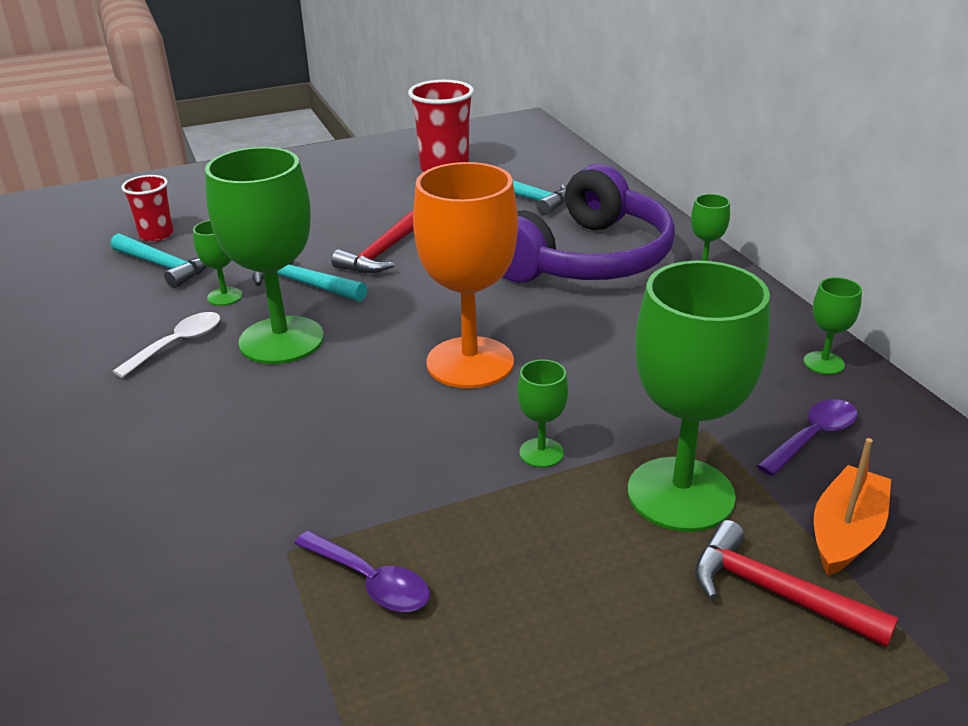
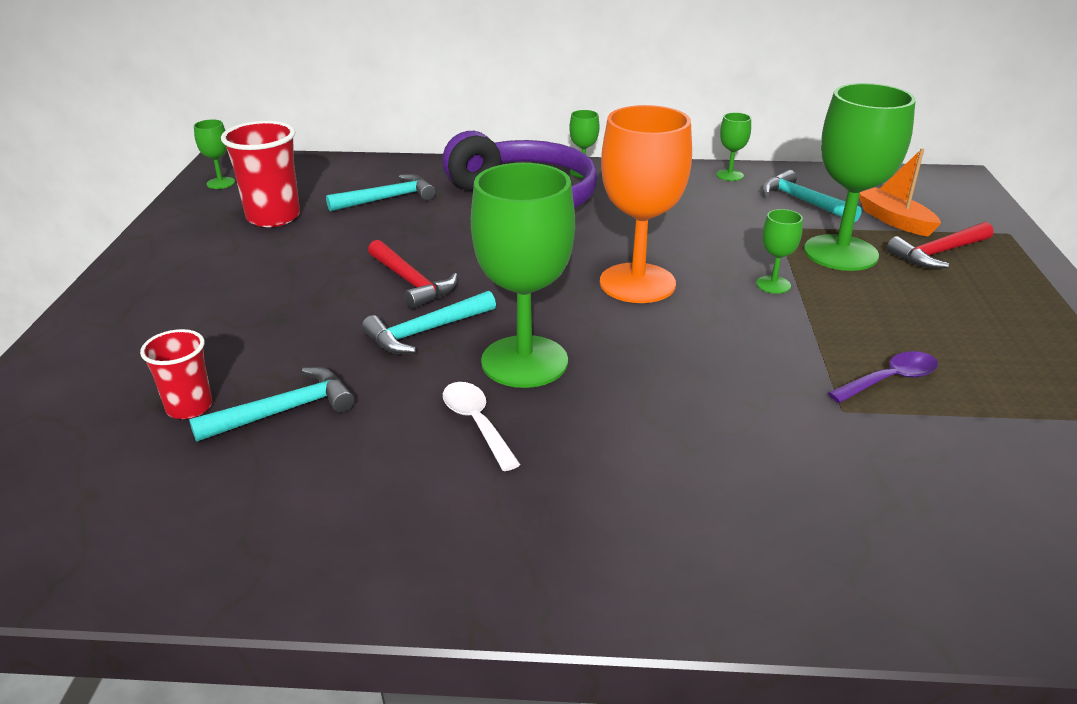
camera: 65 degrees left, 0 degrees up
green goblet [193,220,243,306] -> green goblet moved to [194,120,235,189]
purple spoon [756,399,858,476] -> turquoise hammer [762,170,862,222]

